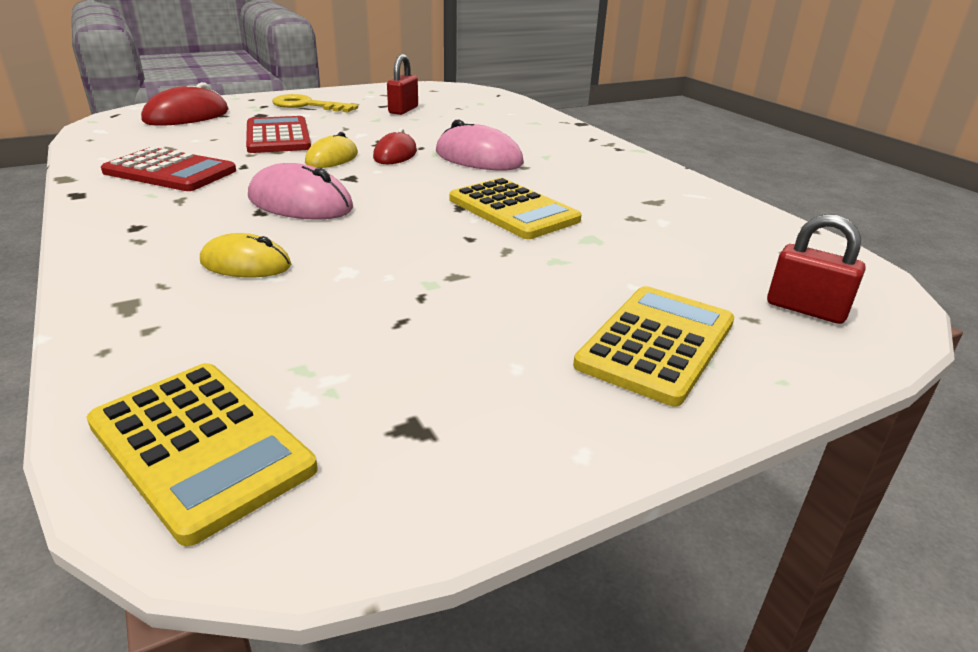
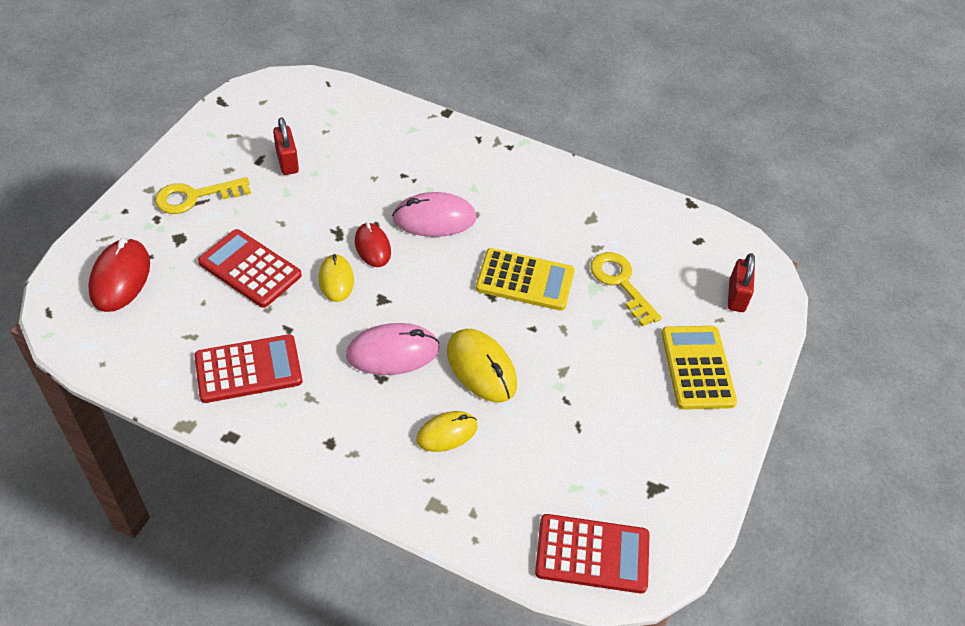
camera: 40 degrees left, 20 degrees up
yellow calculator [86,363,317,546] -> red calculator [535,514,650,594]
red padlock [767,214,866,324] -> red padlock turned 75 degrees counterclockwise [728,253,755,312]
none -> yellow mouse [447,329,517,402]
none -> yellow key [590,252,662,327]

